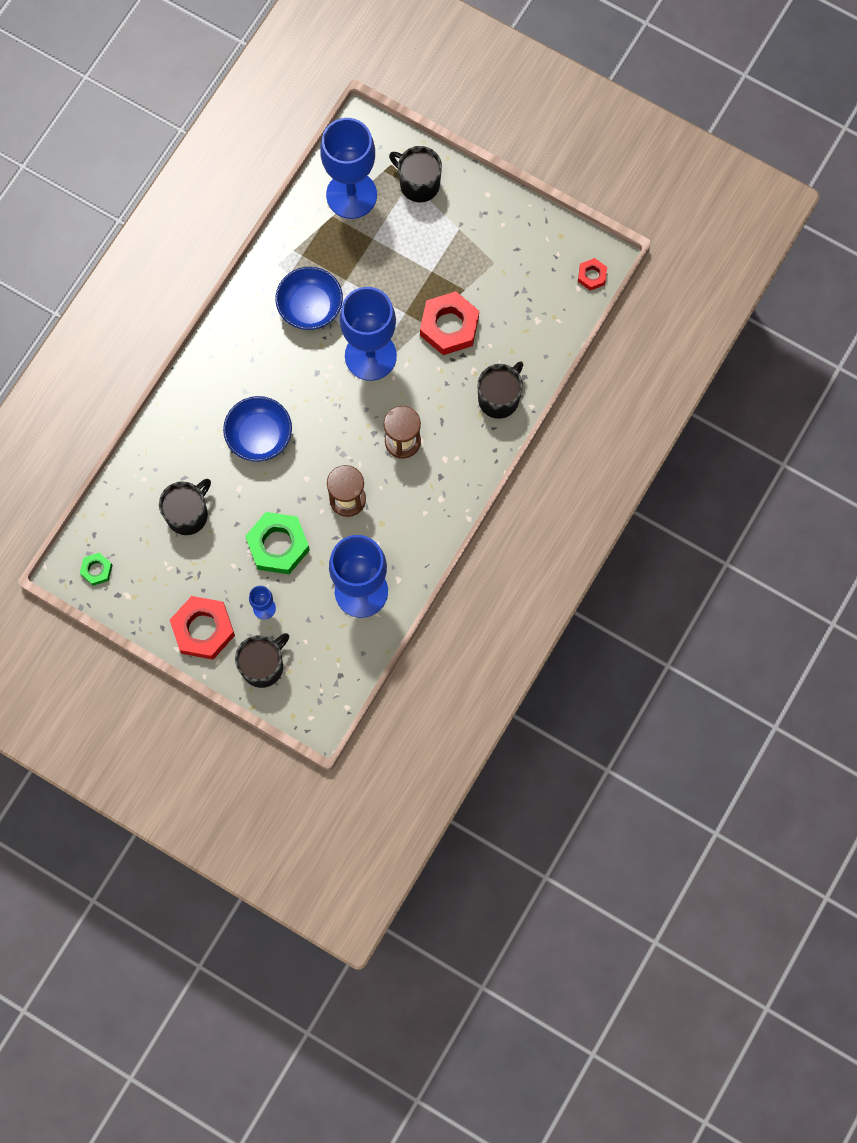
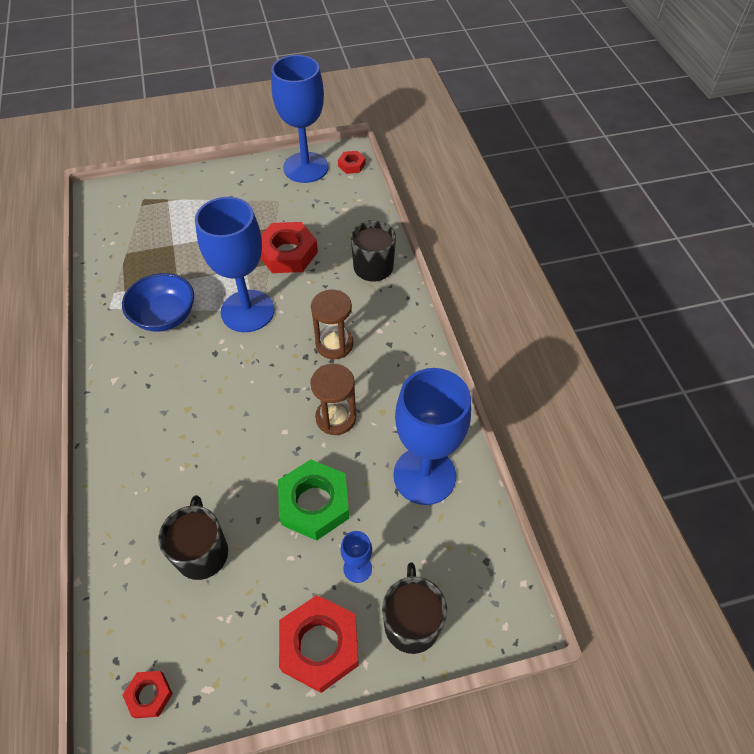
camera: 45 degrees left, 20 degrees down
green nut [80,553,113,586] -> red nut [123,671,173,718]
blue bowl [223,396,292,462] -> none
blue goblet [320,118,377,219] -> blue goblet moved to [271,55,329,183]
black mug [389,146,442,203] -> none

